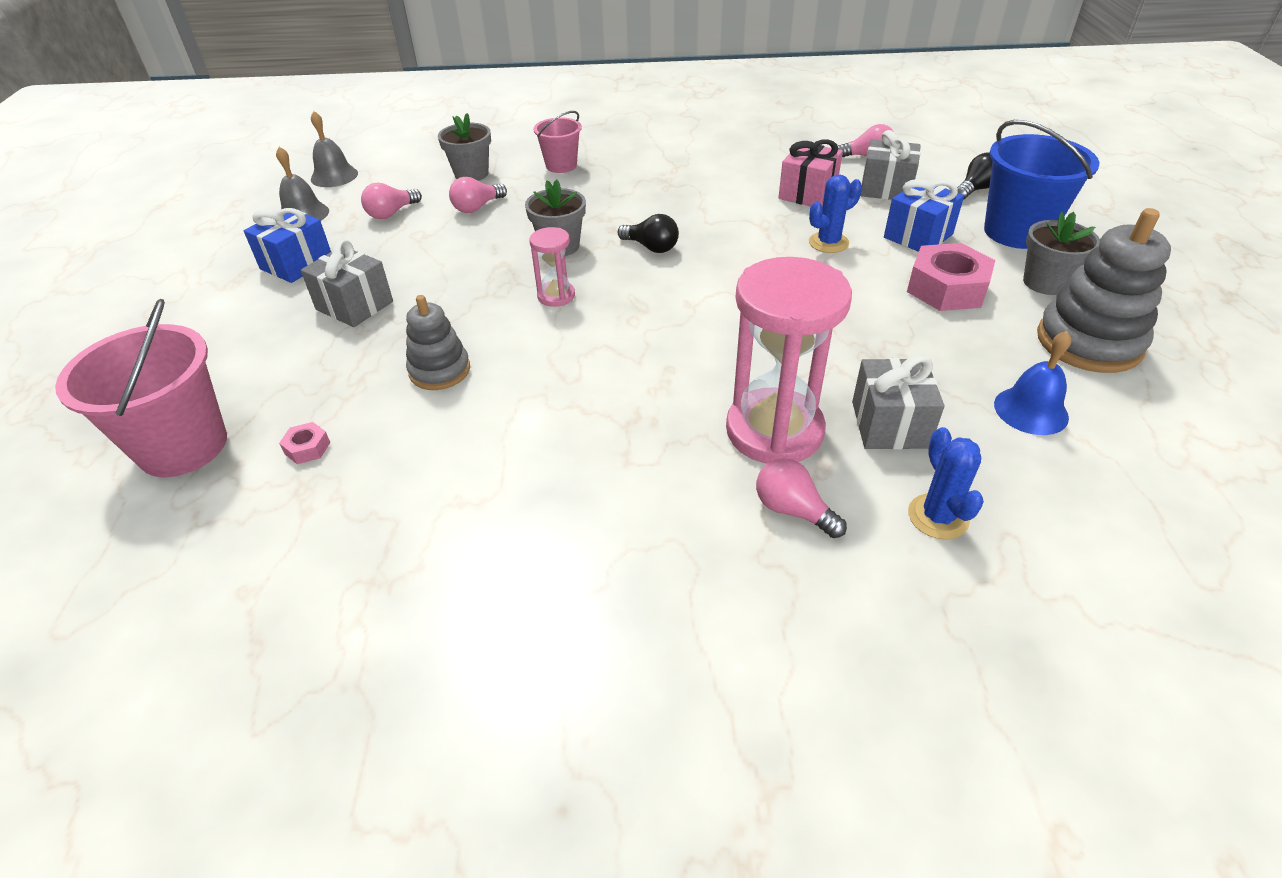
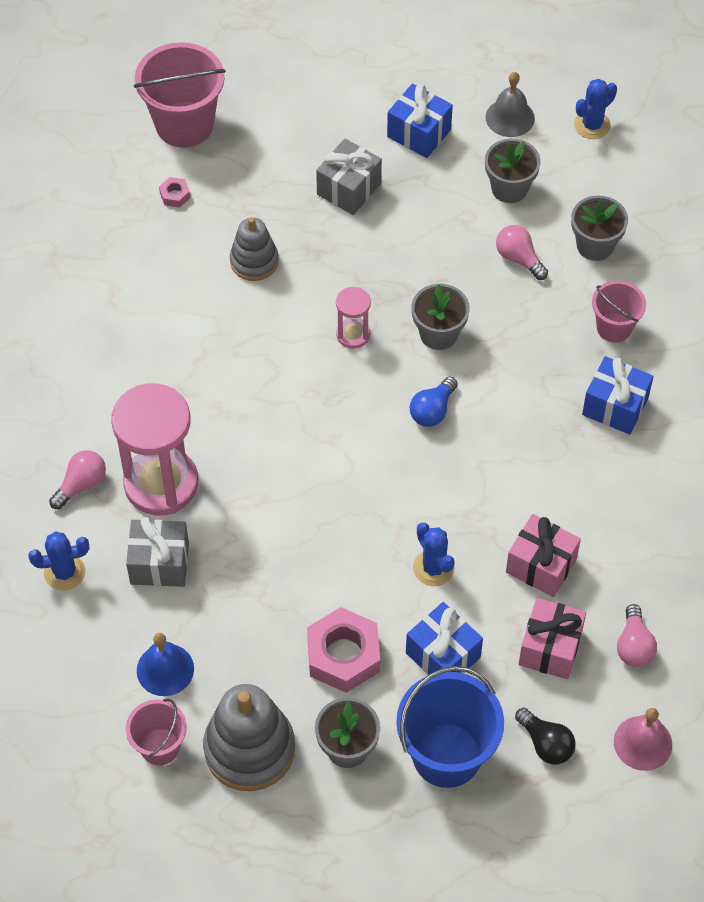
camera: 90 degrees right, 15 degrees up
grey bell [311,111,358,187] -> blue cactus [574,79,617,139]
pink light bulb [361,183,422,219] -> grey flower pot [485,139,541,203]
black light bulb [618,214,679,253] -> blue light bulb [410,377,458,427]
grey gift [860,130,921,200] -> pink gift [519,598,586,679]
none -> pink bucket [126,699,187,765]
none -> blue gift [582,356,654,435]
none -> pink bell [614,708,672,771]

